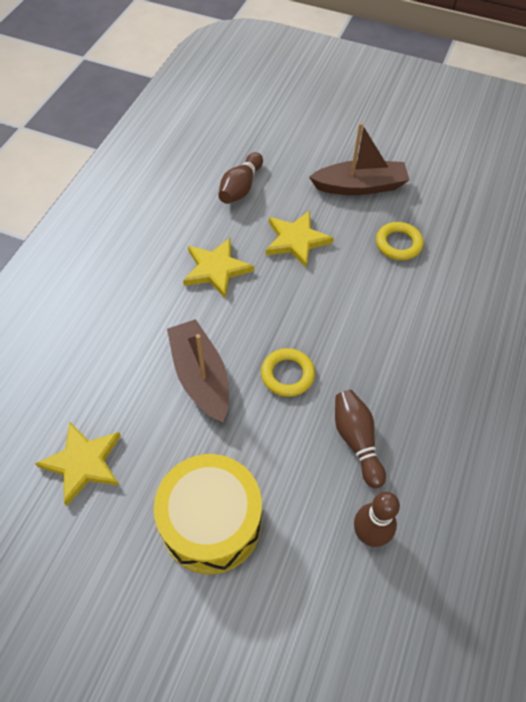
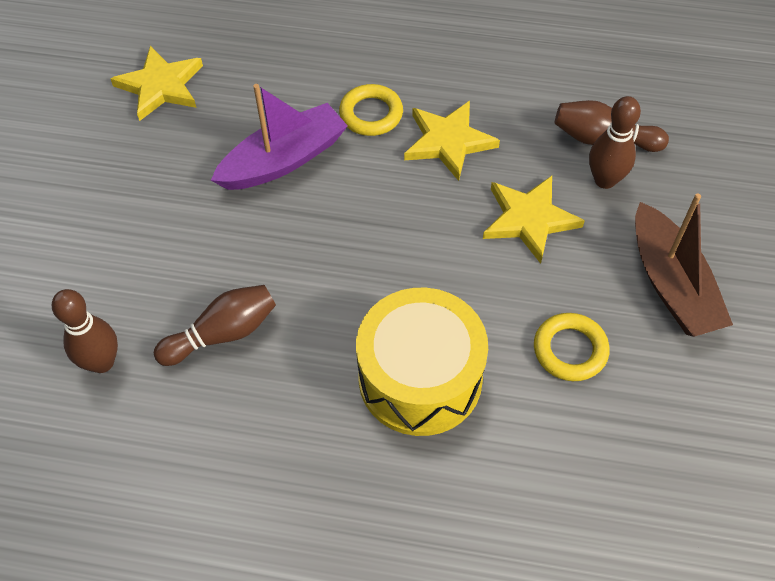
camera: 80 degrees right, 0 degrees up
yellow drum [154,454,262,574] -> yellow drum moved to [356,288,488,436]
brown boat [167,319,229,423] -> purple boat [211,84,348,190]
yellow ring [261,348,315,397] -> yellow ring moved to [339,84,403,136]
none -> brown bowling pin [589,96,641,189]

